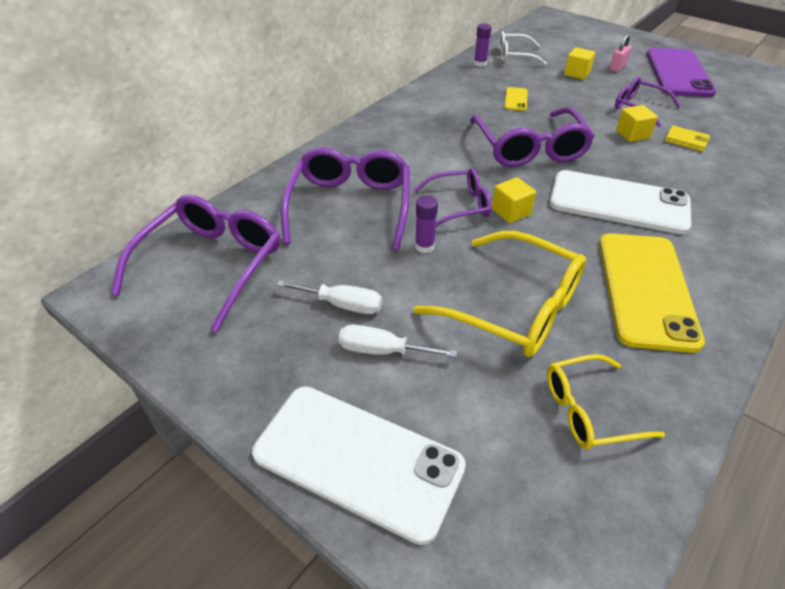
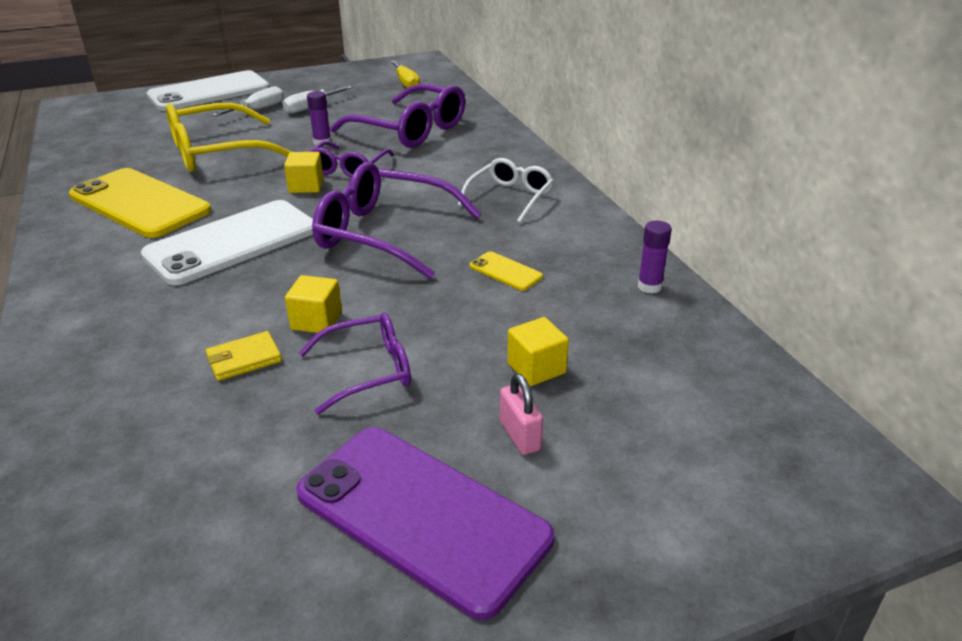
camera: 120 degrees right, 10 degrees down
purple glasses [111,195,280,332] -> yellow screwdriver [391,61,420,88]
white glasses [499,31,547,65] -> white glasses moved to [458,158,554,223]
yellow glasses [547,354,665,449] -> none

